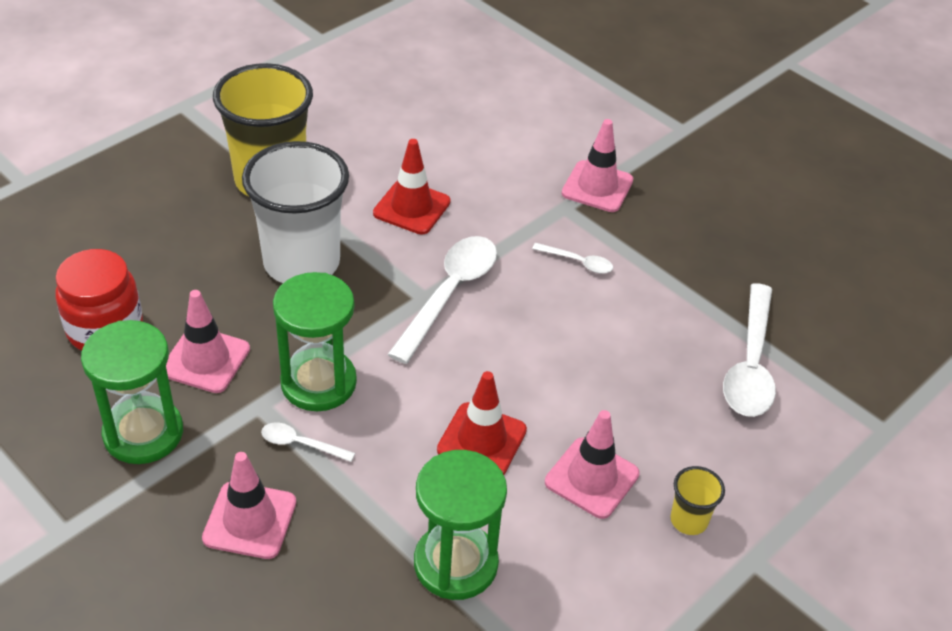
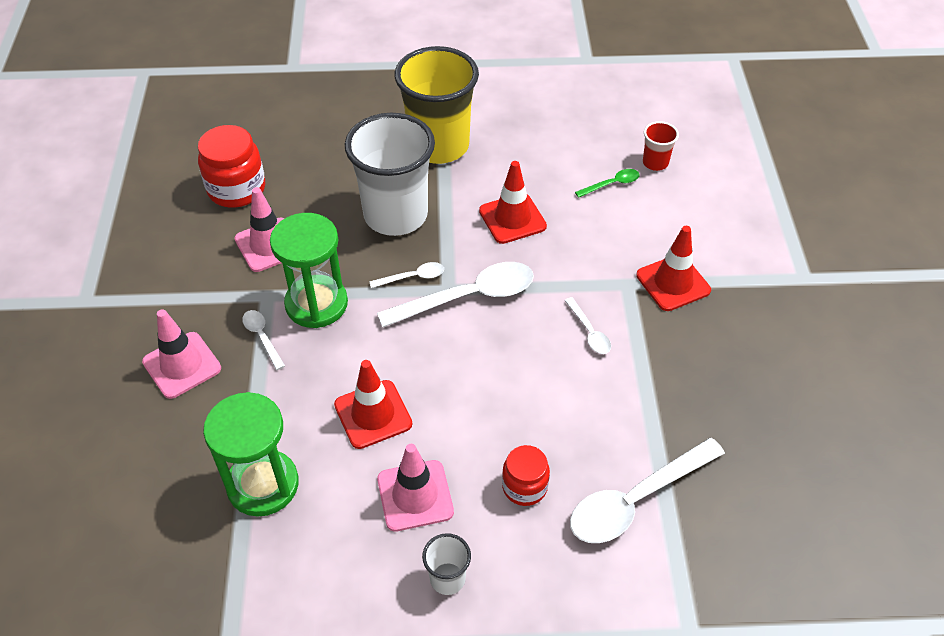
camera: 45 degrees right, 5 degrees up
green hourglass [81,320,183,464] -> none
pink traffic cone [562,119,633,212] -> red traffic cone [636,226,711,311]
yellow cup [670,466,725,535] -> white cup [422,533,471,595]
none -> white spoon [369,262,444,288]
none -> red jar [502,445,550,506]
none -> green spoon [575,169,640,198]
none -> red cup [643,121,679,171]

